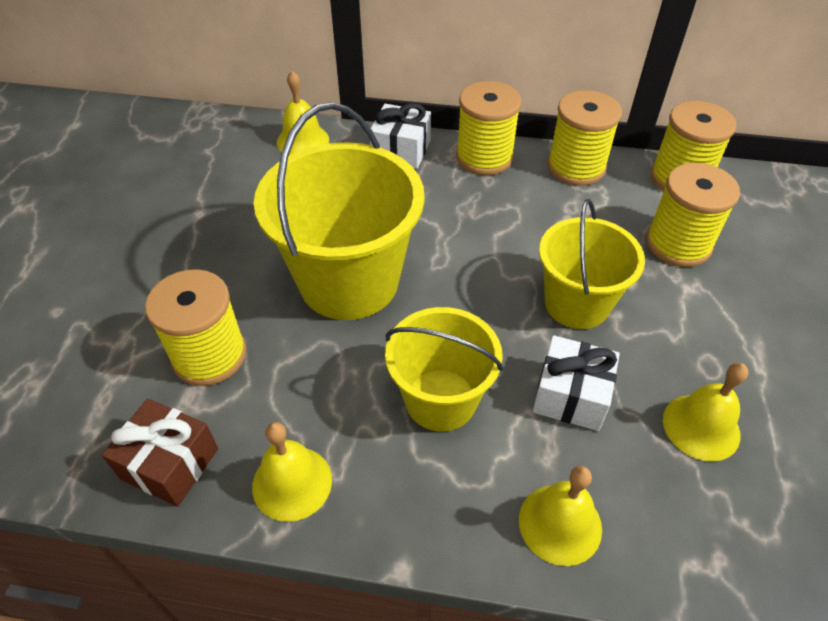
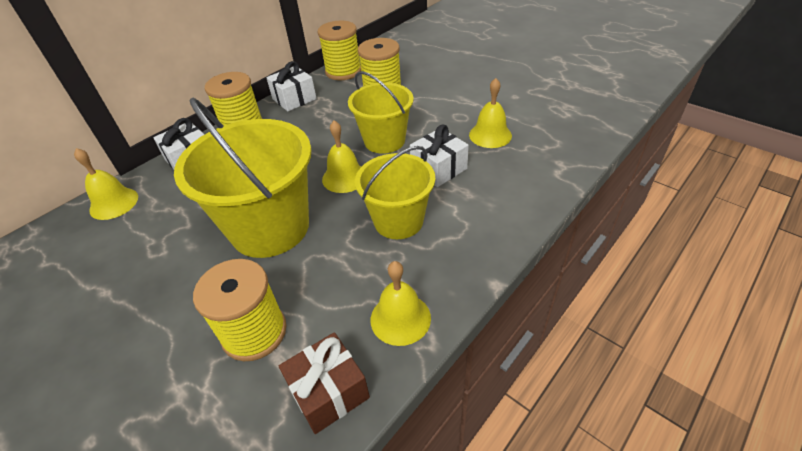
camera: 55 degrees left, 5 degrees down
yellow bell [519,466,602,566] -> yellow bell moved to [322,121,361,193]
yellow spool [547,90,622,186] -> white gift [266,61,317,111]

